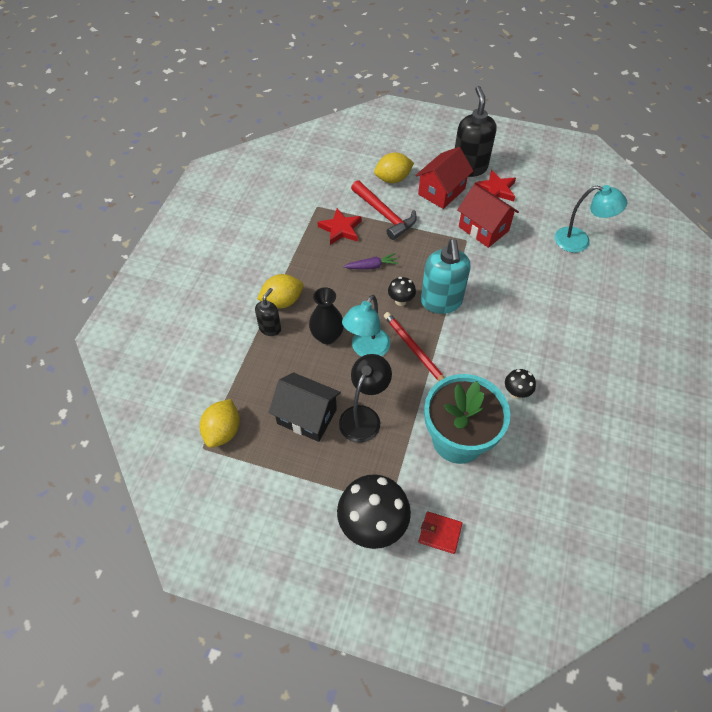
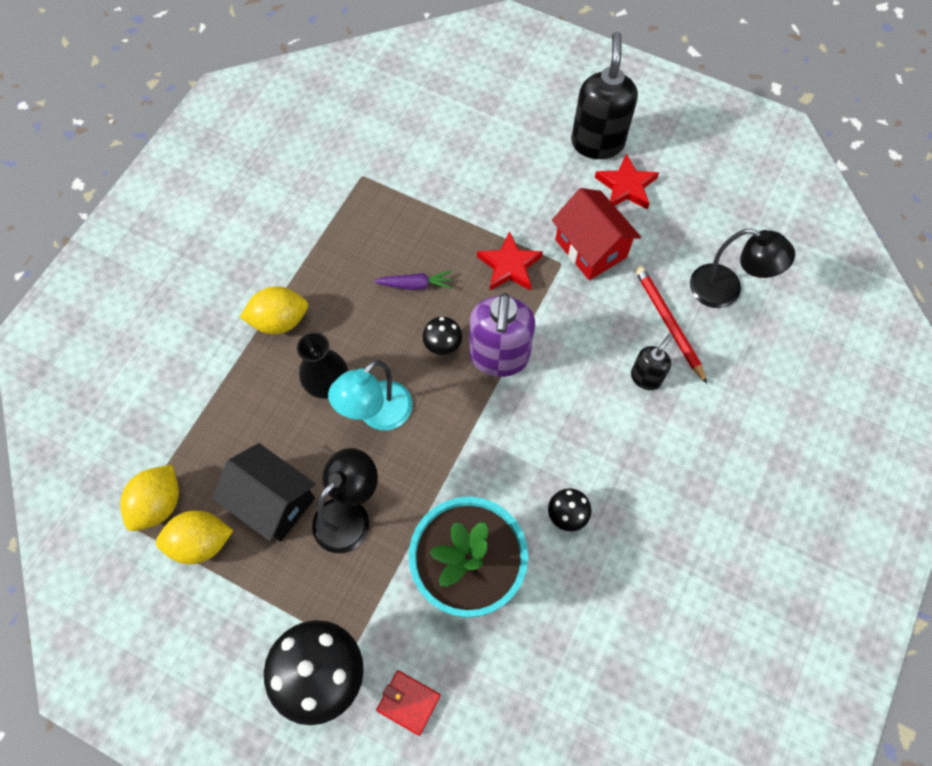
camera: 10 degrees right, 10 degrees up
black soap dispenser [255,288,281,336] -> black soap dispenser moved to [631,334,673,390]
red star [318,208,361,245] -> red star moved to [477,231,543,291]
red hammer [351,180,417,240] -> none
yellow lemon [374,153,414,183] -> yellow lemon moved to [156,510,233,564]
red pencil [384,312,444,381] -> red pencil moved to [635,265,707,384]
red house [415,147,473,209] -> none
turquoise soap dispenser [421,239,470,314] -> purple soap dispenser [469,293,535,377]
turquoise lamp [555,185,627,253] -> black lamp [690,229,795,308]

